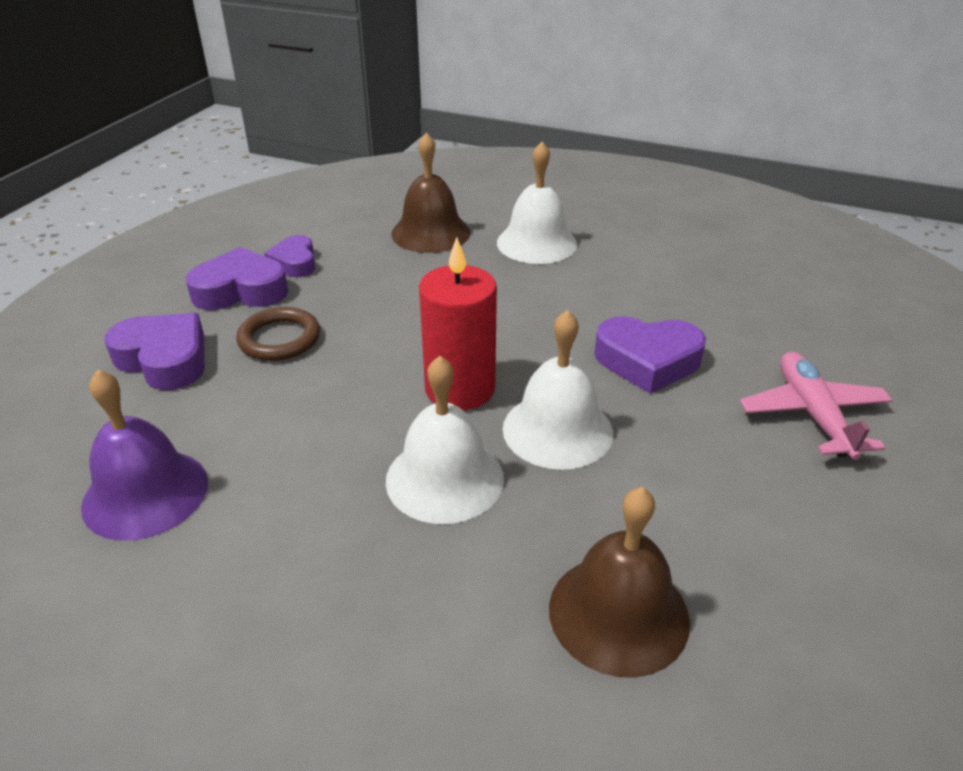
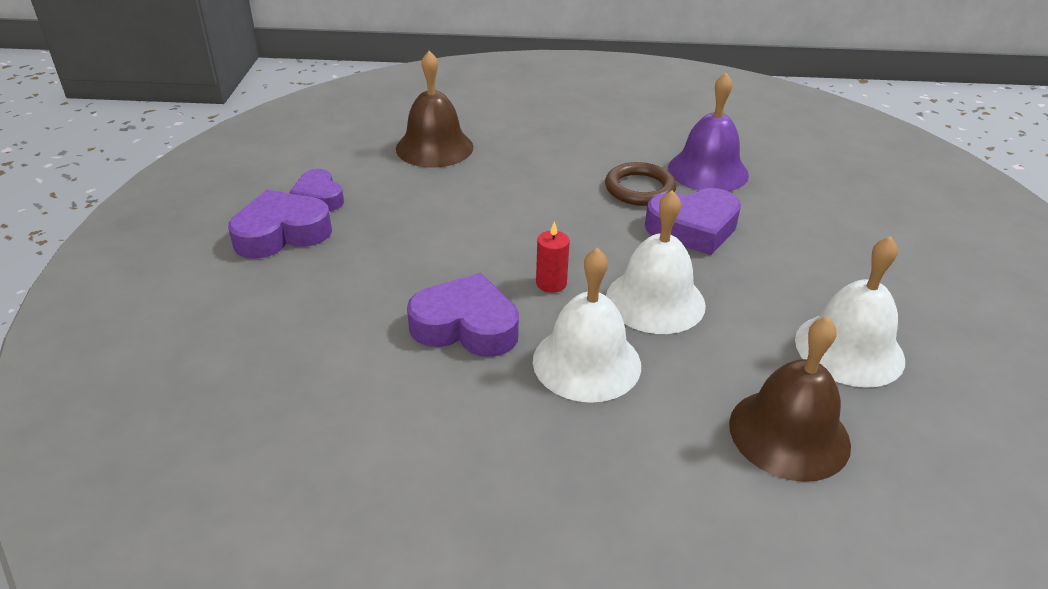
camera: 20 degrees left, 0 degrees up
purple bell [81,370,208,541] -> purple bell moved to [668,73,749,191]
purple heart [105,313,205,390] -> purple heart moved to [407,273,519,357]
brown ring [237,307,320,361] -> brown ring moved to [605,162,676,206]
red candle [419,237,497,410] -> red candle [536,221,570,293], size x0.47
white bell [497,142,577,264] -> white bell moved to [795,236,905,388]
pink plane [740,352,892,460] -> none

